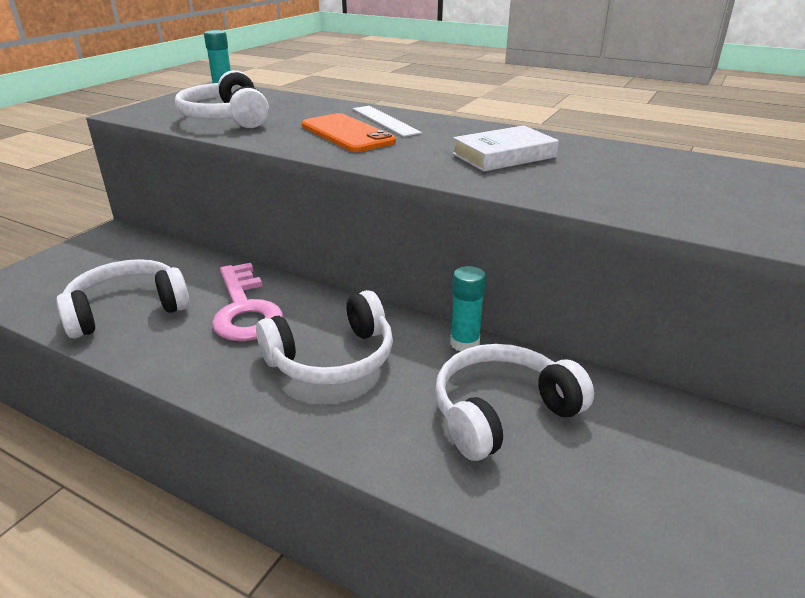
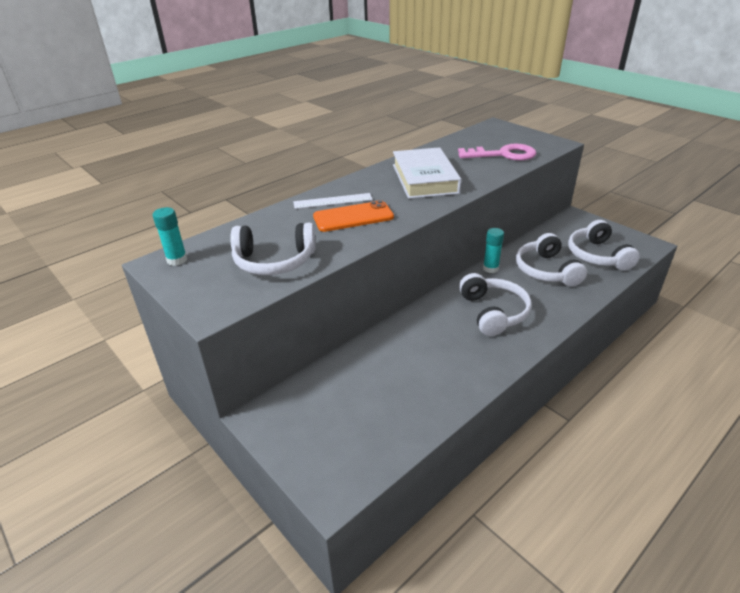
camera: 70 degrees left, 5 degrees up
white headphones [56,259,190,338] -> white headphones moved to [568,220,640,271]
pink key [212,263,283,341] -> pink key moved to [458,144,536,161]
white book [452,125,559,172] -> white book [393,147,461,199], size x1.55

